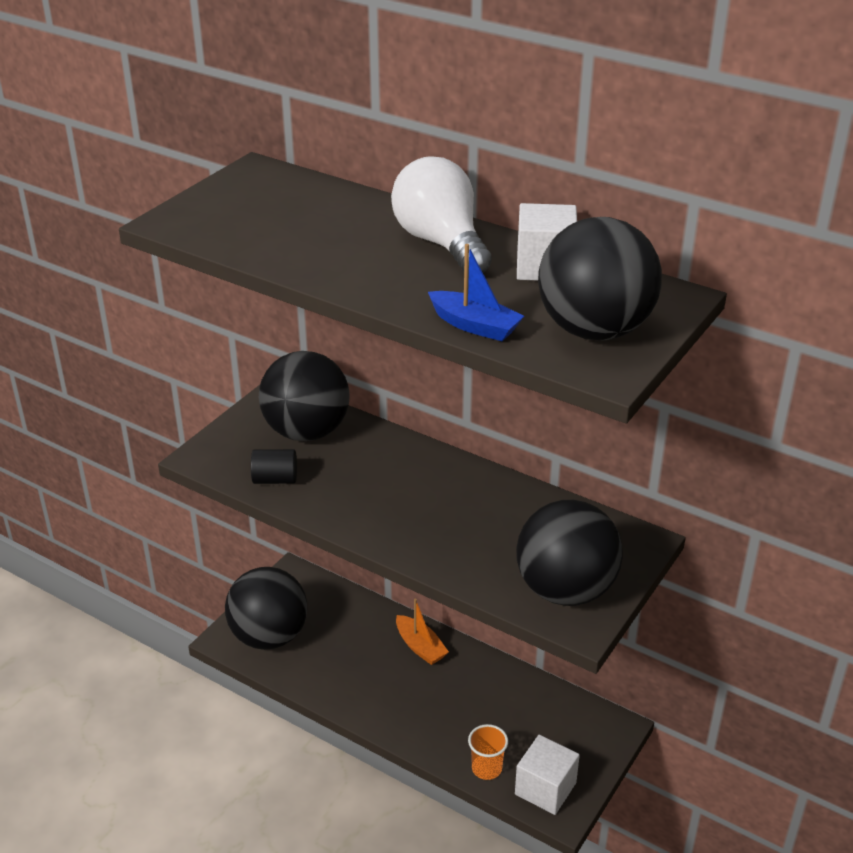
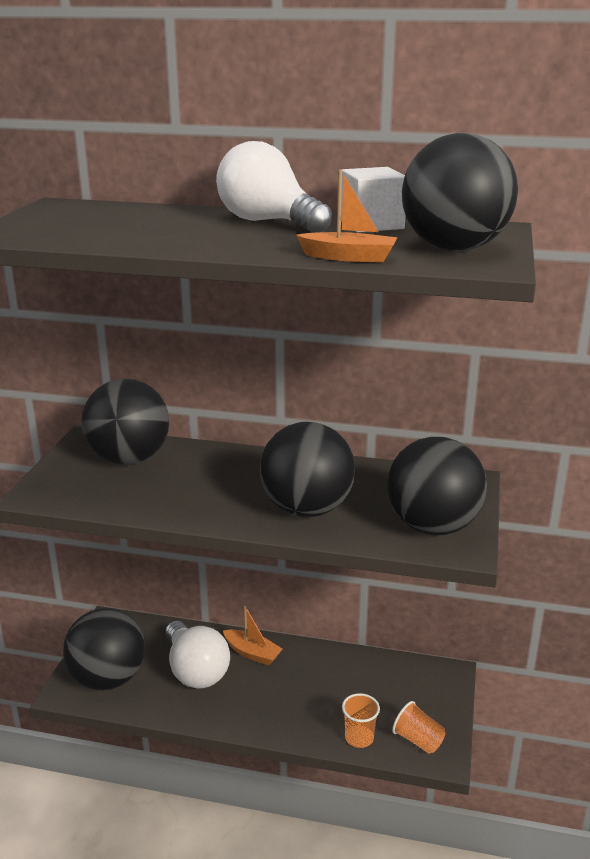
camera: 20 degrees left, 10 degrees down
black cylinder [251,449,297,484] -> none
blue boat [428,244,524,341] -> orange boat [296,169,398,263]
white cube [515,735,580,815] -> orange cup [392,701,445,754]
none -> white light bulb [165,621,230,689]
none -> black ball [260,422,355,517]

